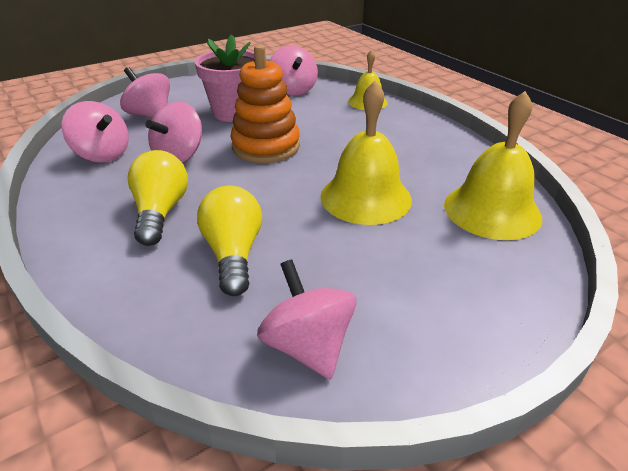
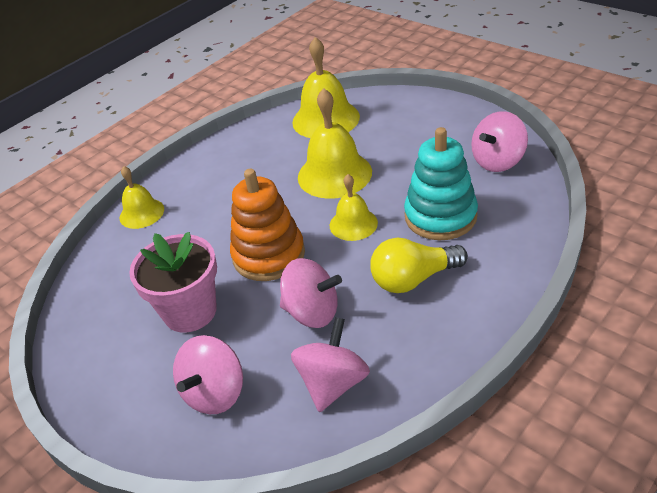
camera: 100 degrees left, 5 degrees up
yellow light bulb [197,186,262,296] -> turquoise stacking toy [404,127,478,240]
pink spinning top [270,45,318,95] -> none
none -> yellow bell [330,174,378,241]

